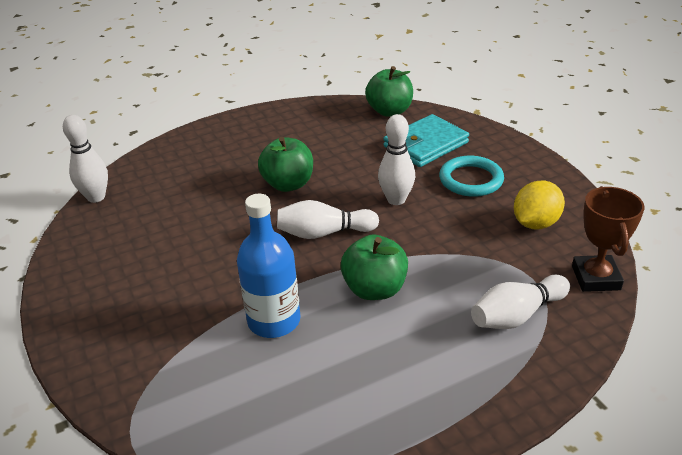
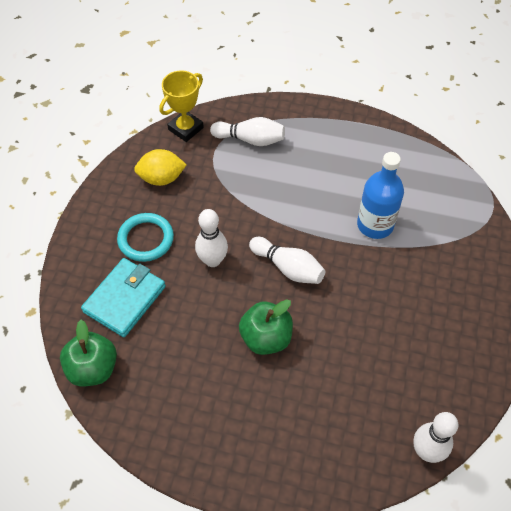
camera: 140 degrees left, 20 degrees up
green apple [340,234,408,300] -> none
turquoise wallet [383,114,469,167] -> turquoise wallet turned 60 degrees counterclockwise [81,258,166,337]
brown trophy [572,186,644,292] -> yellow trophy [159,70,204,142]

